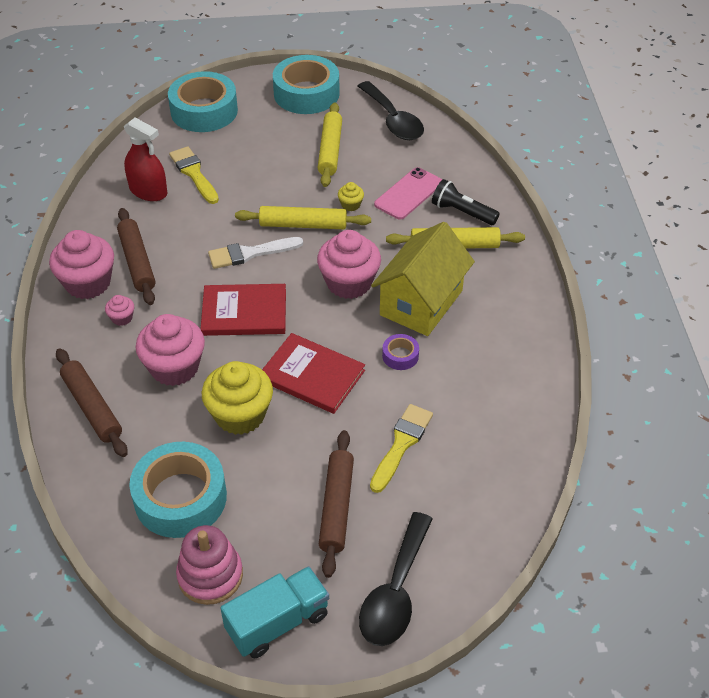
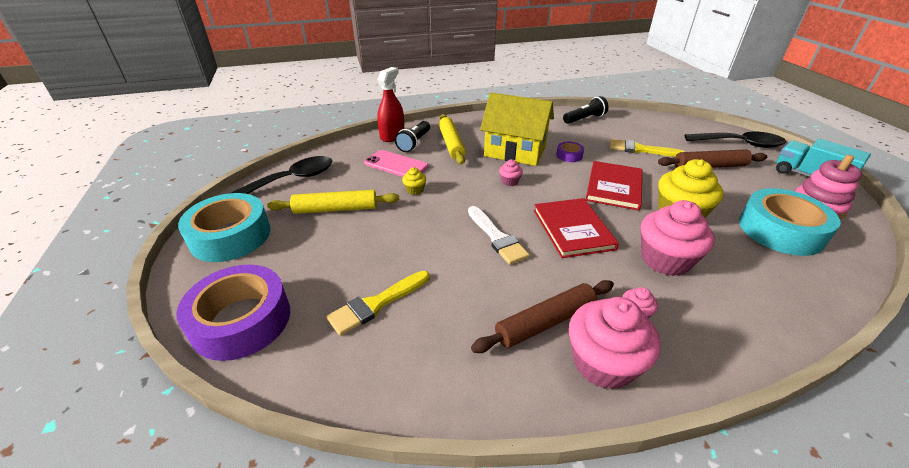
camera: 100 degrees left, 10 degrees down
brown rolling pin [56,348,128,457] -> none
red spray bottle [124,118,167,201] -> red spray bottle moved to [377,67,404,142]
turquoise tape [168,71,238,132] -> purple tape [176,265,290,361]
yellow rolling pin [235,206,371,229] -> none
pink cupcake [317,230,381,299] -> pink cupcake [499,159,523,186], size x0.45
none -> black flashlight [563,96,609,124]

